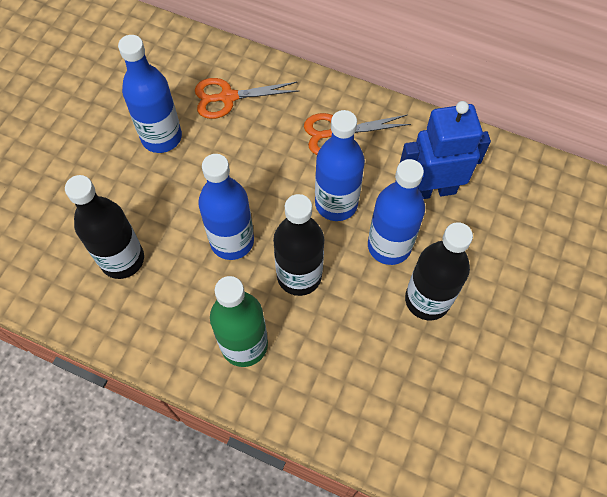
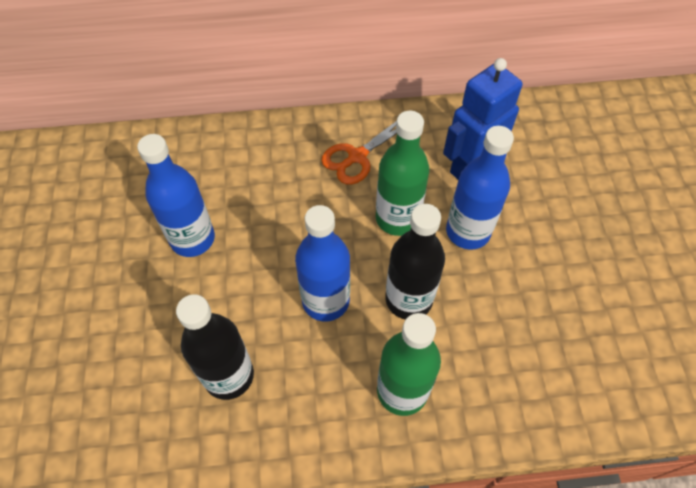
camera: 30 degrees left, 5 degrees down
orange scissors [195,78,299,119] -> none
blue bottle [315,110,365,221] -> green bottle [376,111,429,236]
black bottle [405,222,473,320] -> none

